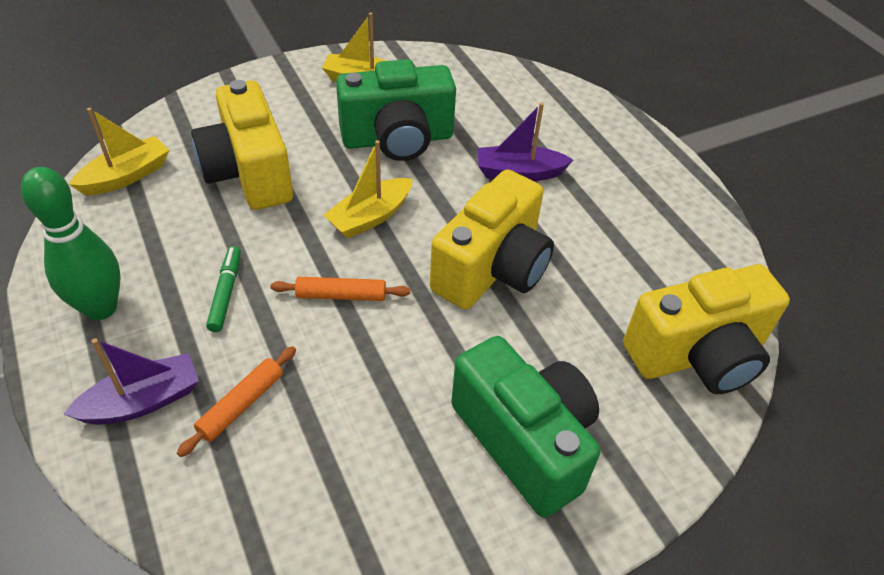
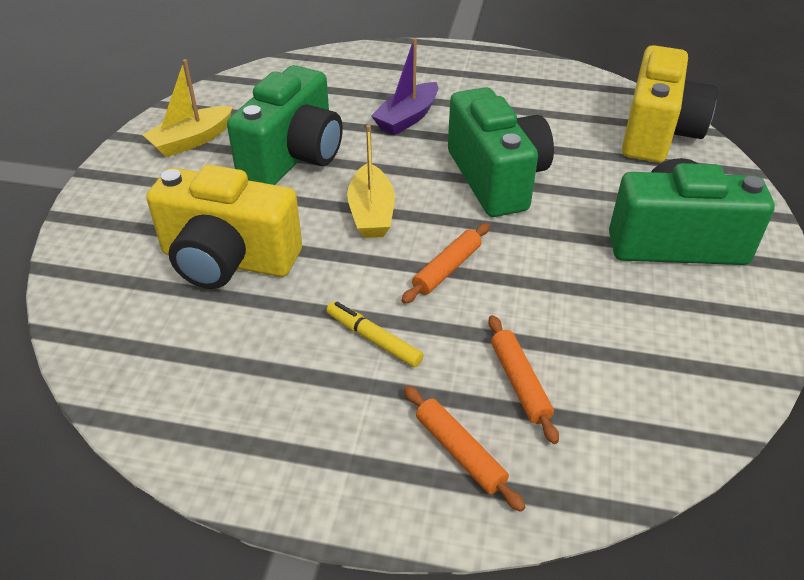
camera: 50 degrees left, 5 degrees down
green bowling pin [21,167,121,320] -> none
purple boat [64,338,199,425] -> orange rolling pin [404,386,525,512]
yellow boat [69,108,169,195] -> none
green marker [206,246,241,332] -> yellow marker [326,301,424,367]
yellow camera [430,169,554,309] -> green camera [448,87,554,217]

